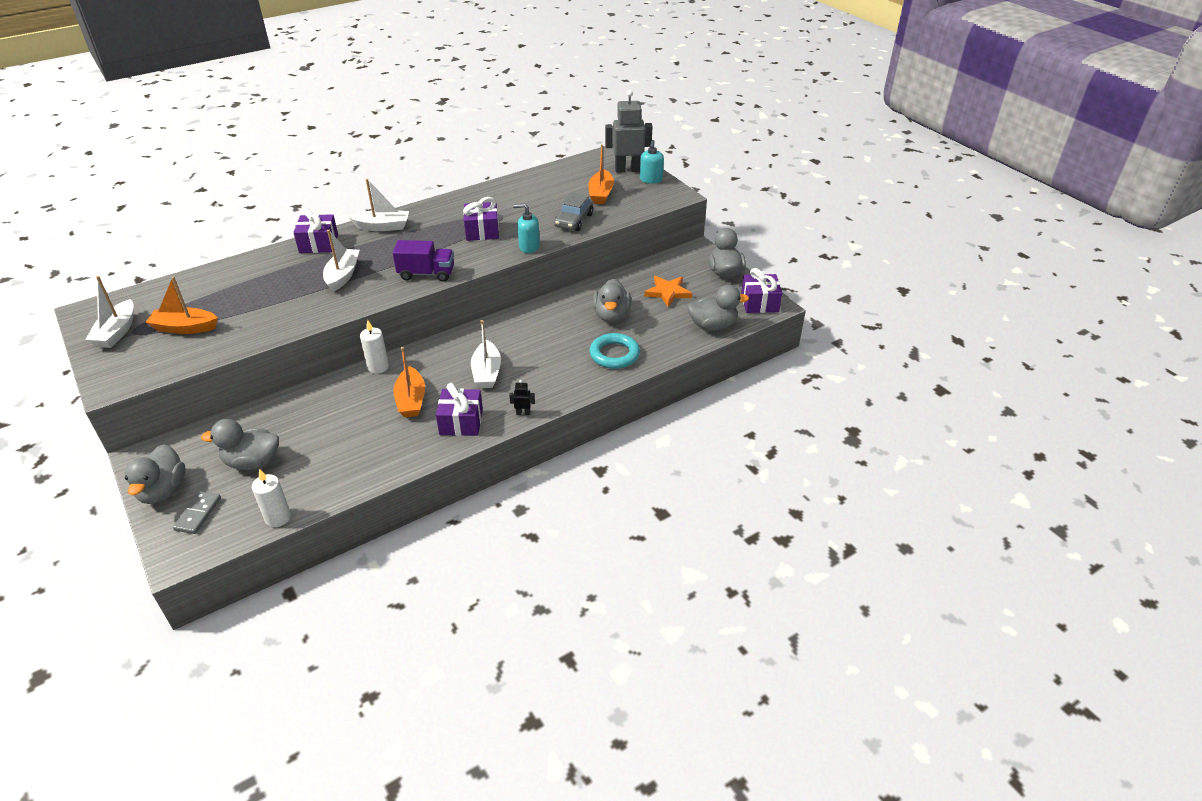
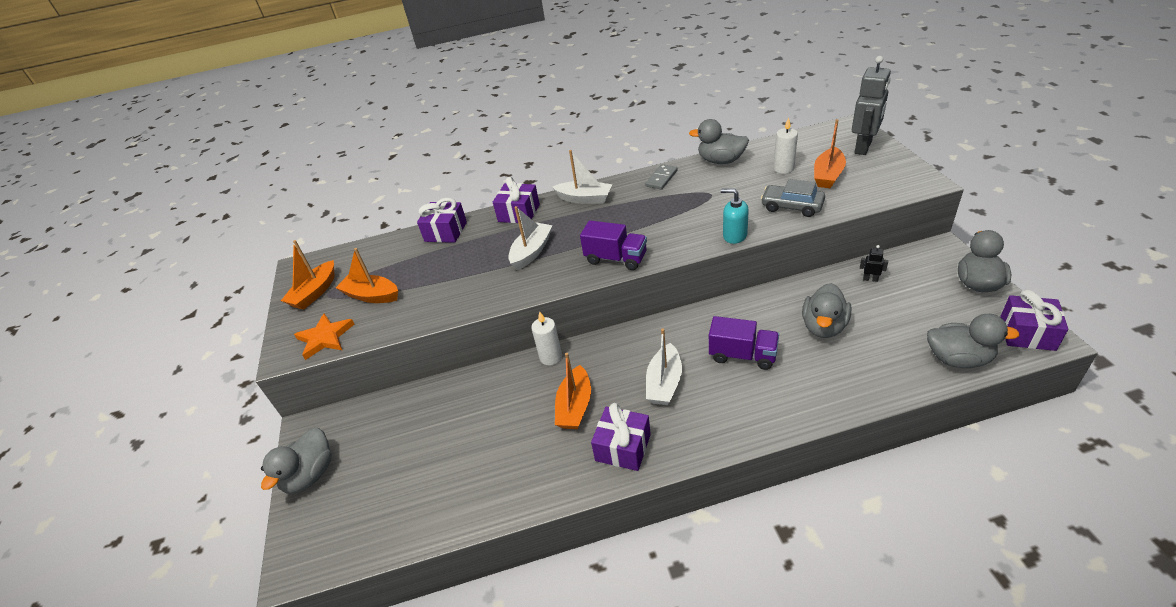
camera: 25 degrees right, 0 degrees up
white boat [85,276,134,348] -> orange boat [281,240,335,310]
grey domino [173,491,221,534] -> grey domino moved to [645,164,678,190]
grey duck [201,419,279,470] -> grey duck moved to [689,119,749,164]
white candle [252,469,291,527] -> white candle moved to [774,117,798,174]
purple gift [463,197,499,241] -> purple gift moved to [417,198,467,243]
black robot [509,380,535,415] -> black robot moved to [860,245,888,282]
grey car [554,192,593,231] -> grey car turned 75 degrees clockwise [761,179,825,217]
turquoise ring [590,333,640,369] -> none
grey robot [605,90,652,173] -> grey robot turned 105 degrees clockwise [852,56,891,155]
turquoise soap dispenser [640,140,664,184] -> none
orange star [644,276,693,307] -> orange star moved to [294,313,354,360]
none -> purple truck [709,316,779,370]

